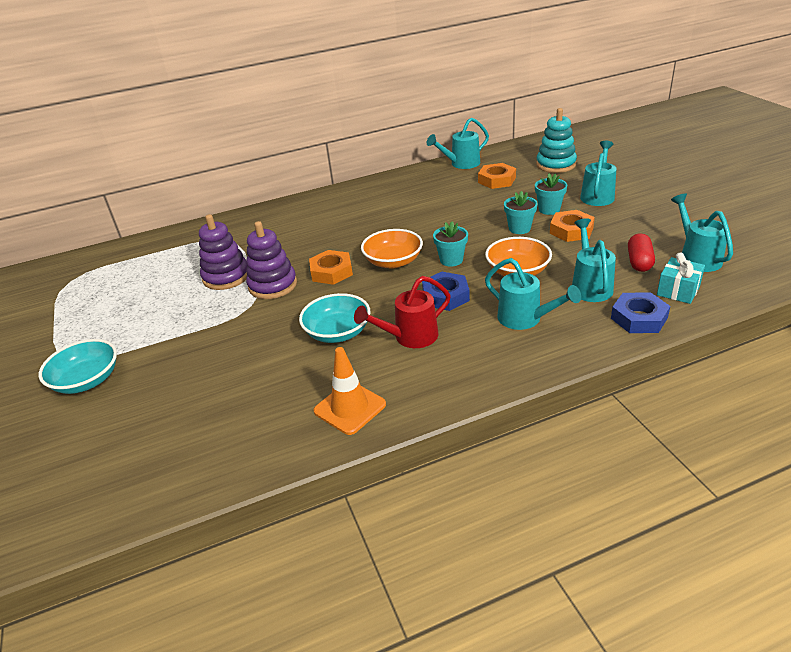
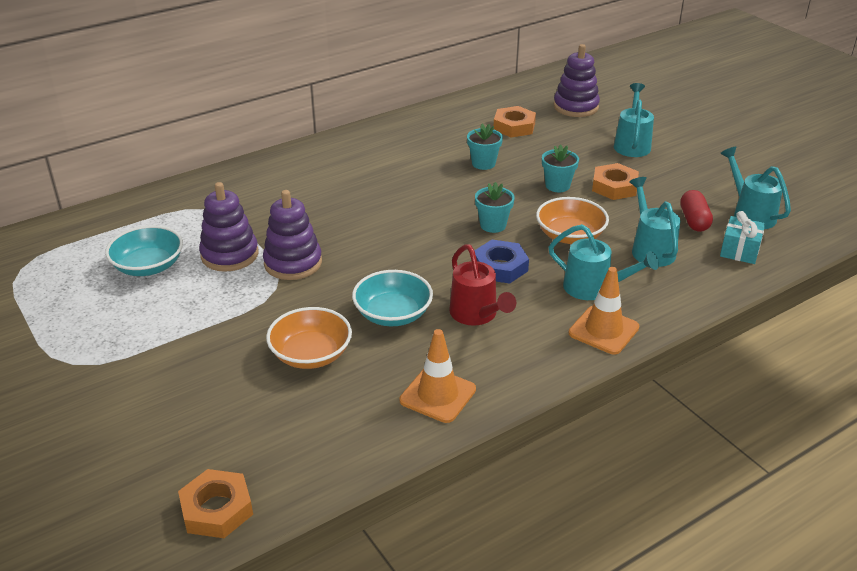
camera: 15 degrees left, 0 degrees up
turquoise bowl [39,339,117,394] -> turquoise bowl moved to [105,225,183,276]
orange nut [309,250,353,285] -> orange nut moved to [178,469,253,538]
red watering can [354,276,451,348] -> red watering can turned 75 degrees counterclockwise [449,244,516,326]
orange bowl [361,229,423,268] -> orange bowl moved to [266,307,352,369]
turquoise watering can [427,117,489,169] -> none
turquoise flower pot [535,173,567,215] -> turquoise flower pot moved to [467,124,503,170]
turquoise stacking toy [536,108,577,173] -> purple stacking toy [554,44,600,117]
blue nut [611,292,670,333] -> none
none -> orange traffic cone [568,267,639,354]

